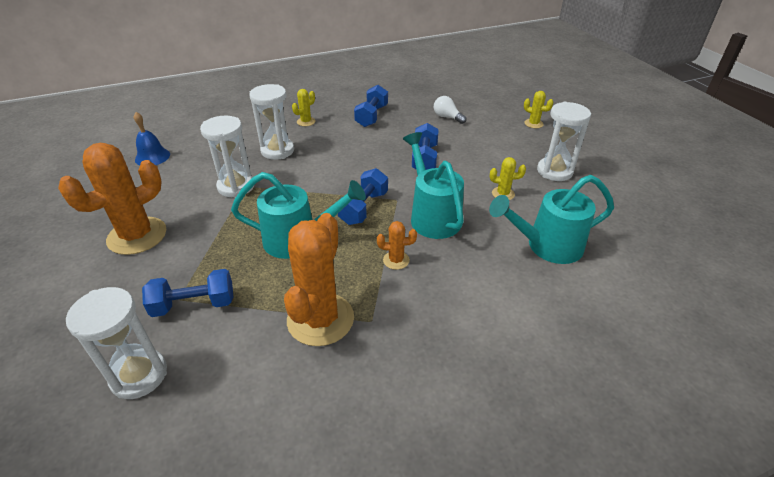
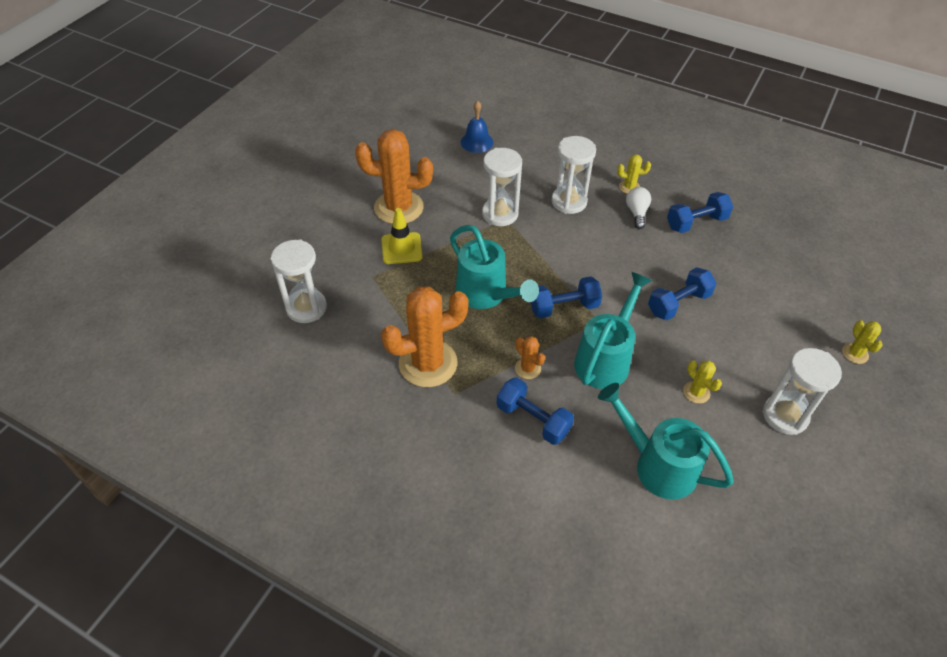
camera: 50 degrees right, 10 degrees up
blue dumbbell [142,269,233,317] -> blue dumbbell moved to [497,377,574,445]
white light bulb [434,96,466,124] -> white light bulb moved to [626,187,651,229]
none -> yellow traffic cone [381,208,423,264]

